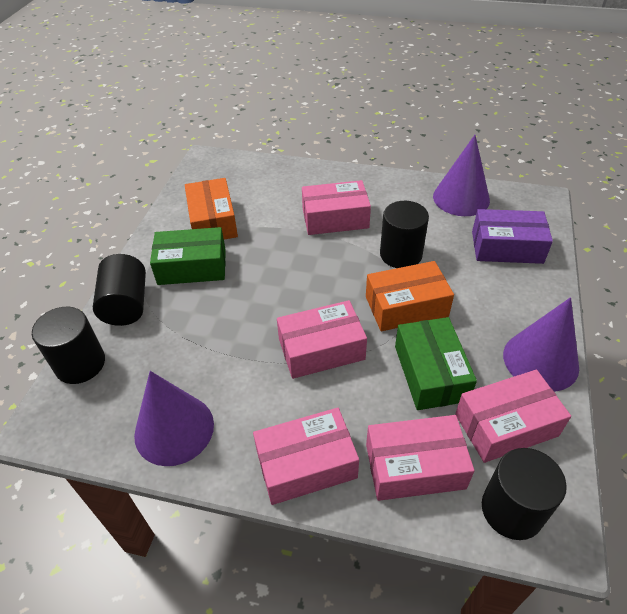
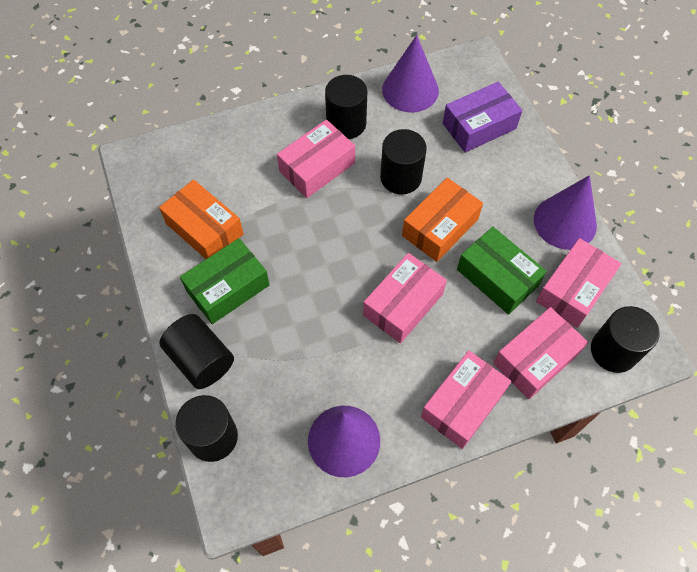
camera: 35 degrees left, 15 degrees up
none -> black cylinder [325,75,367,139]

